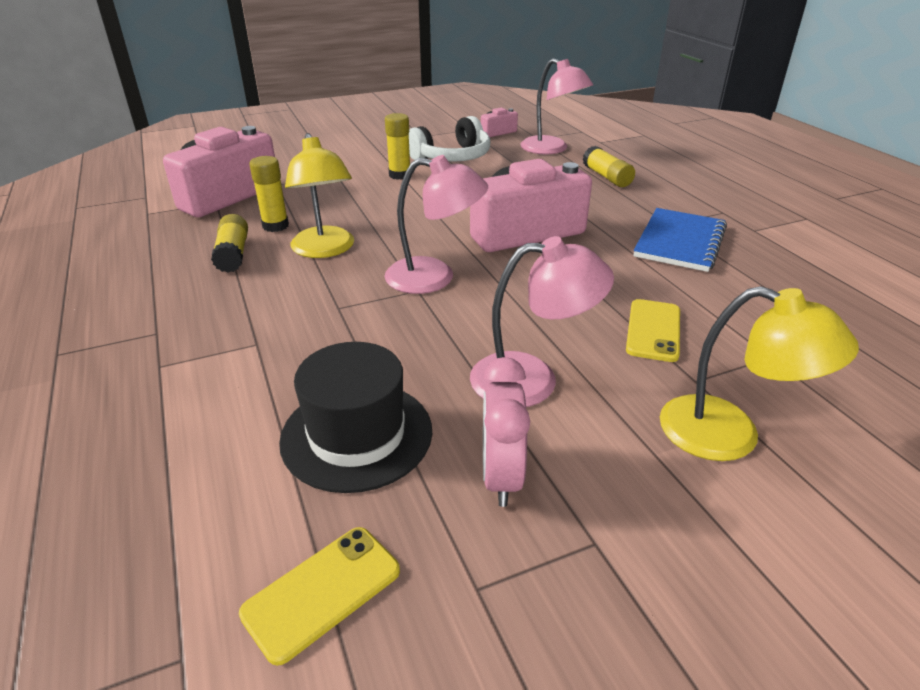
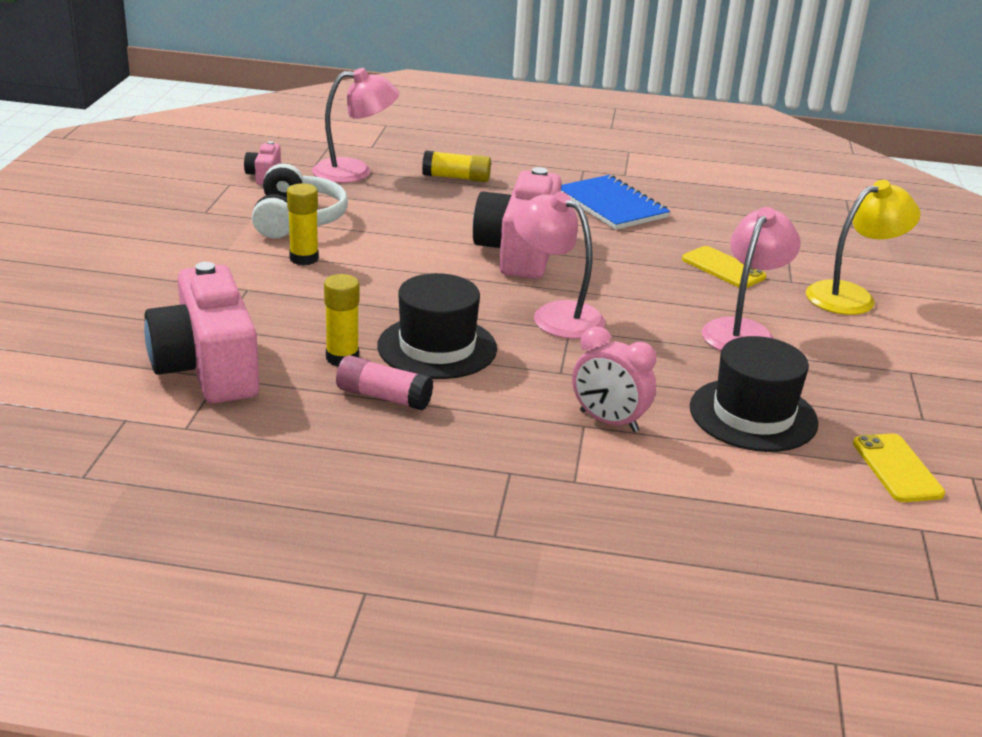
camera: 60 degrees left, 5 degrees down
yellow glue stick [211,214,248,273] -> pink glue stick [336,355,433,411]
yellow lamp [285,133,354,258] -> black hat [377,273,497,379]
pink lamp [384,155,488,294] -> pink lamp turned 90 degrees counterclockwise [513,192,605,339]
pink clock [483,357,530,507] -> pink clock moved to [572,326,656,432]

